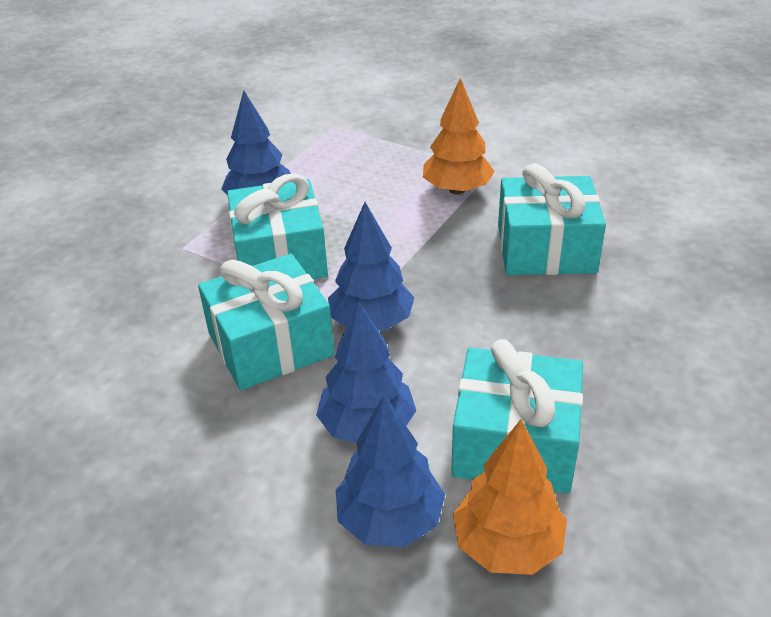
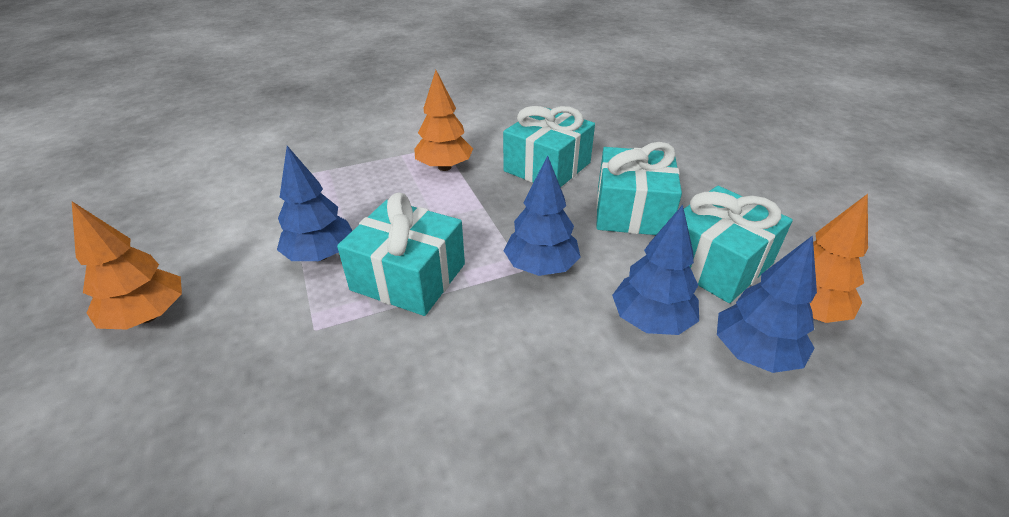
camera: 55 degrees left, 0 degrees up
turquoise gift [198,254,335,390] -> turquoise gift moved to [596,142,682,235]
none -> orange tree [72,202,182,330]

